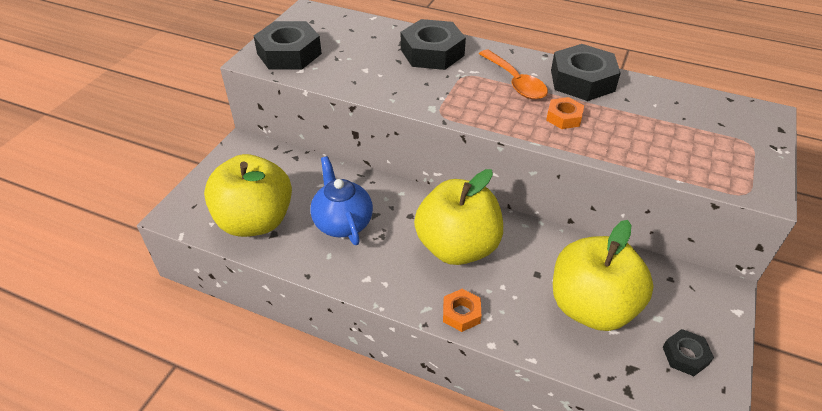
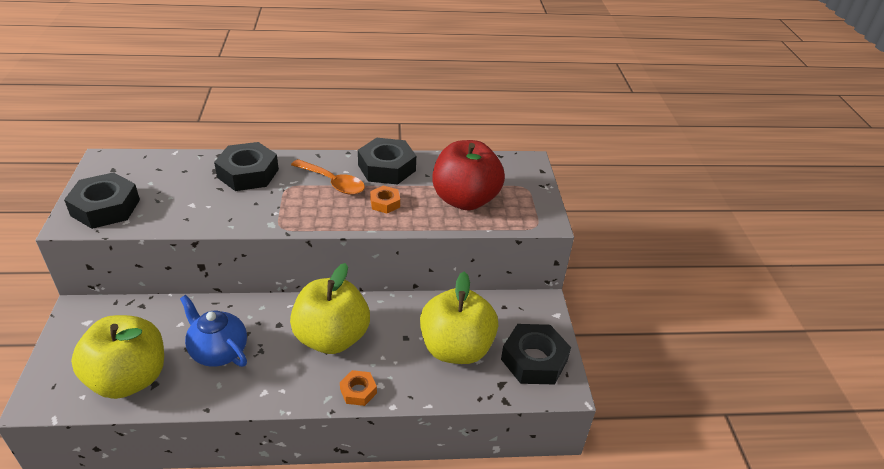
camera: 30 degrees left, 5 degrees down
black nut [663,329,714,376] -> black nut [501,324,571,384], size x1.92
none -> red apple [432,140,505,210]

